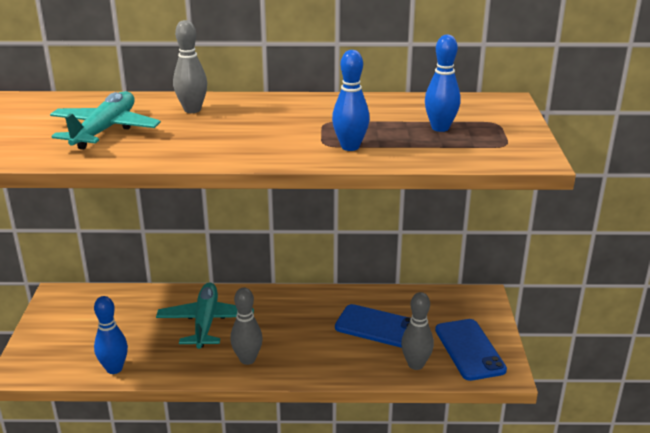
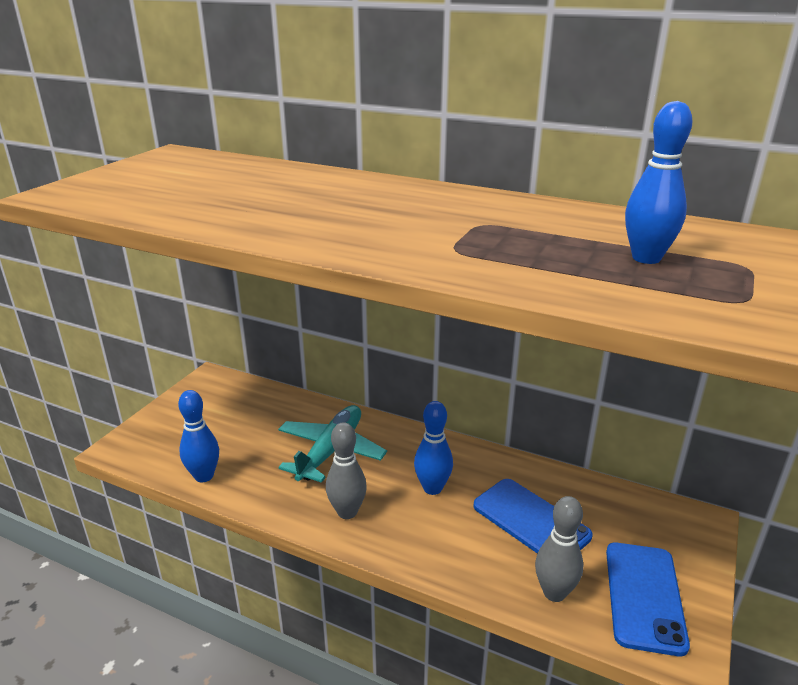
camera: 25 degrees right, 0 degrees up
turquoise plane [50,91,161,150] -> none
grey bowling pin [173,20,207,113] -> none
blue bowling pin [332,50,370,151] -> blue bowling pin moved to [414,401,453,495]

